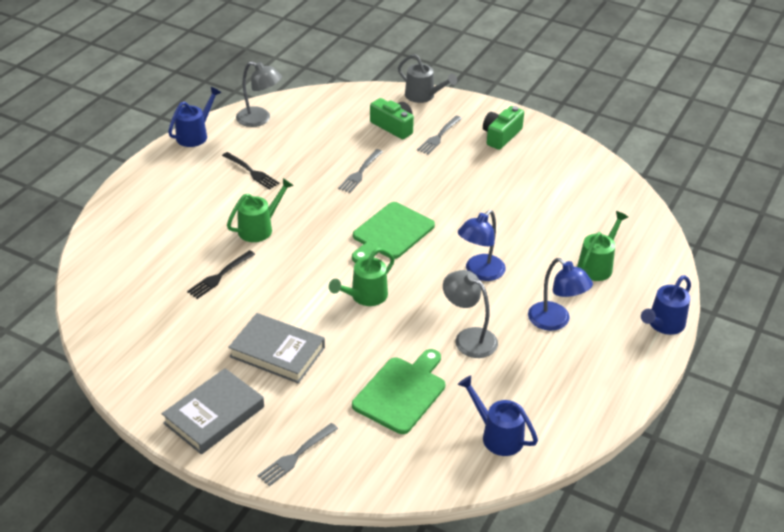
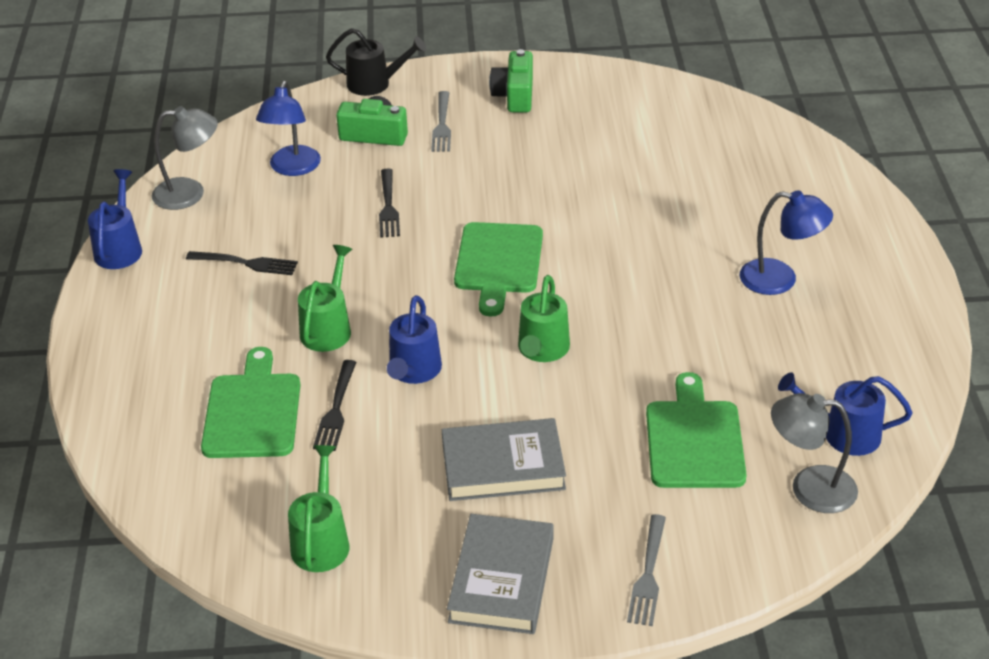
camera: 30 degrees left, 0 degrees up
grey fork [338,149,383,193] -> black fork [379,169,400,238]
grey watering can [398,54,457,103] -> black watering can [326,28,426,96]
grey lamp [443,270,498,358] -> grey lamp moved to [771,393,858,513]
blue lamp [458,210,506,281] -> blue lamp moved to [256,81,321,176]
green watering can [577,211,628,281] -> green watering can moved to [288,445,349,572]
blue watering can [641,275,691,335] -> blue watering can moved to [387,295,442,384]
none -> green cutting board [201,347,300,458]

